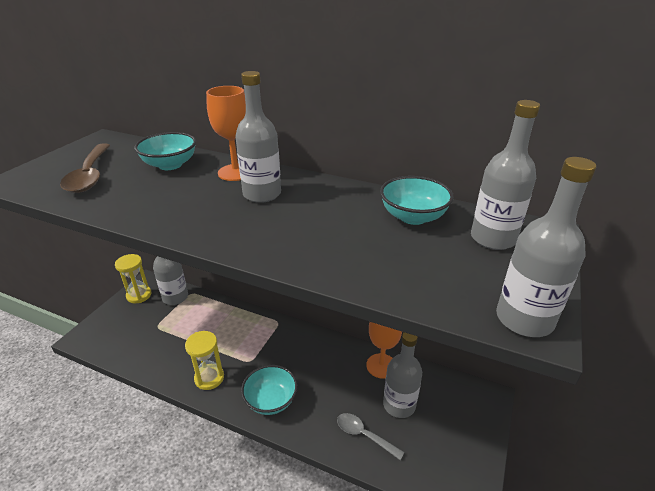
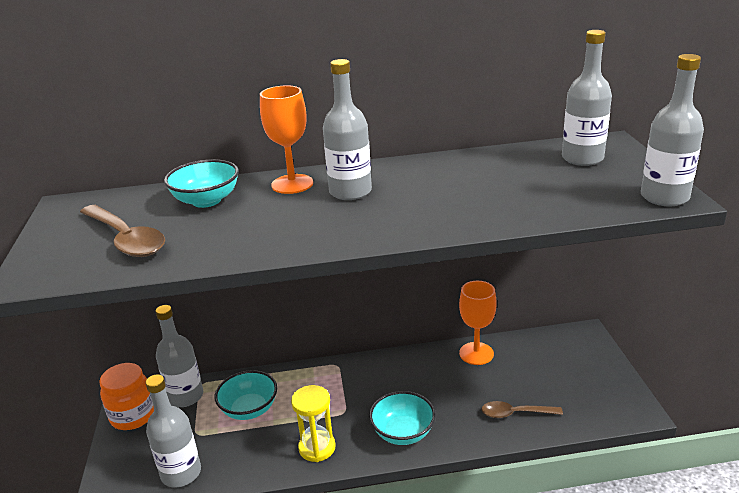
camera: 30 degrees left, 5 degrees down
yellow hourglass [115,254,151,303] -> orange jar [99,363,154,430]
grey spoon [337,413,405,460] -> brown spoon [481,401,563,418]
turquoise bowl [380,176,454,225] -> turquoise bowl moved to [215,370,277,420]
grey bottle [383,332,422,418] -> grey bottle moved to [146,374,201,488]

